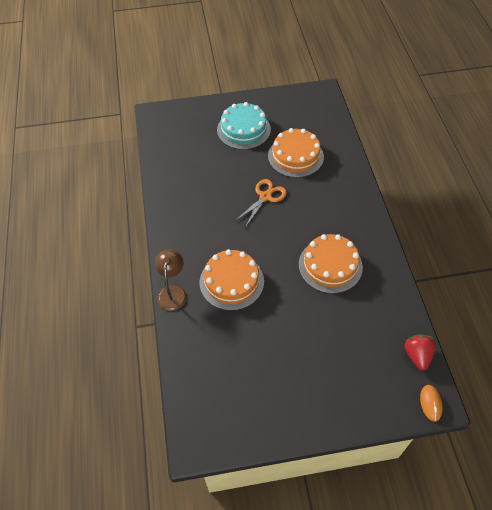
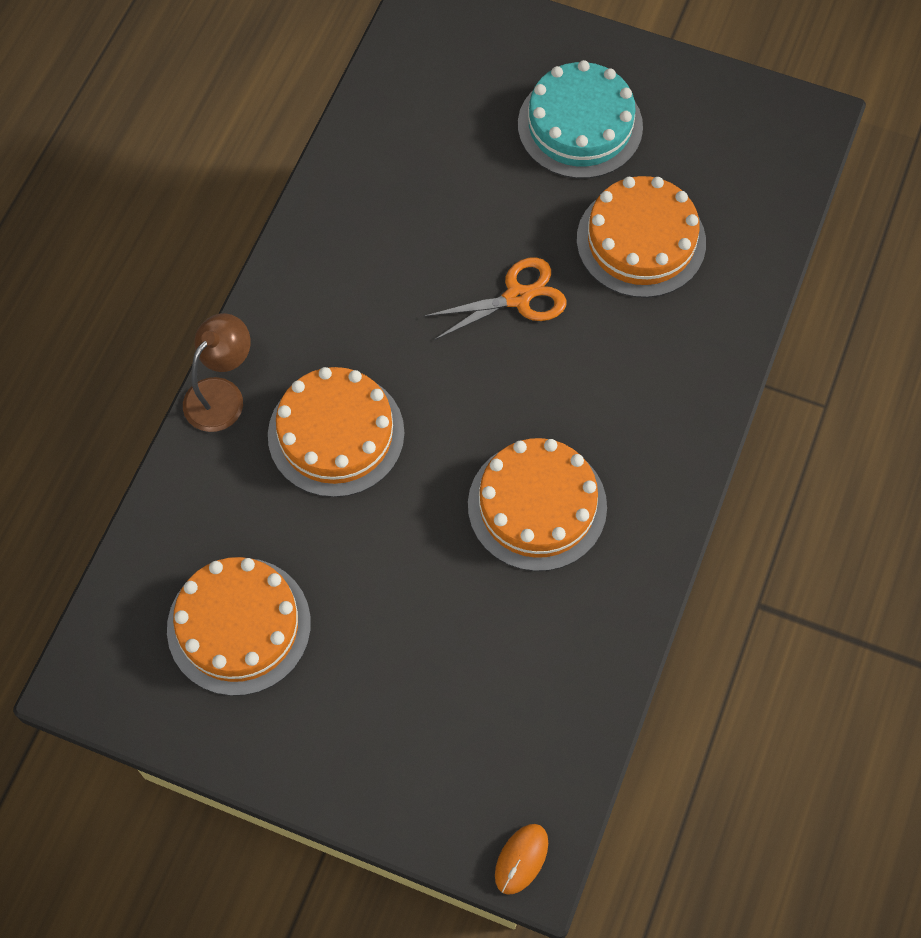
camera: 30 degrees right, 10 degrees up
red strawberry [405,334,436,371] -> none
none -> orange cake [167,557,311,696]

